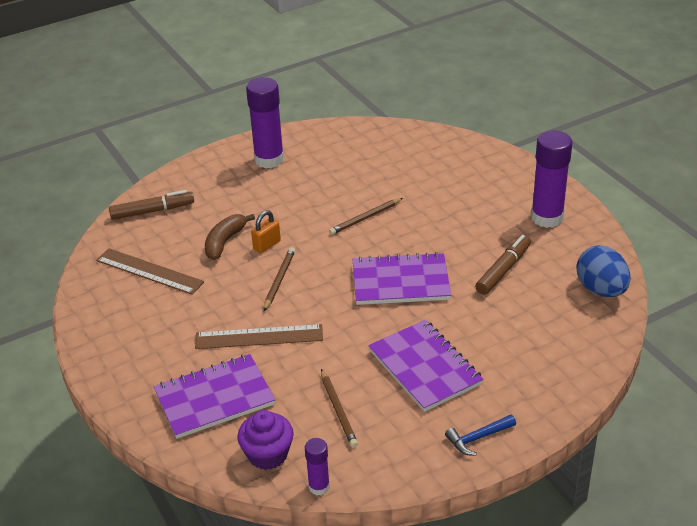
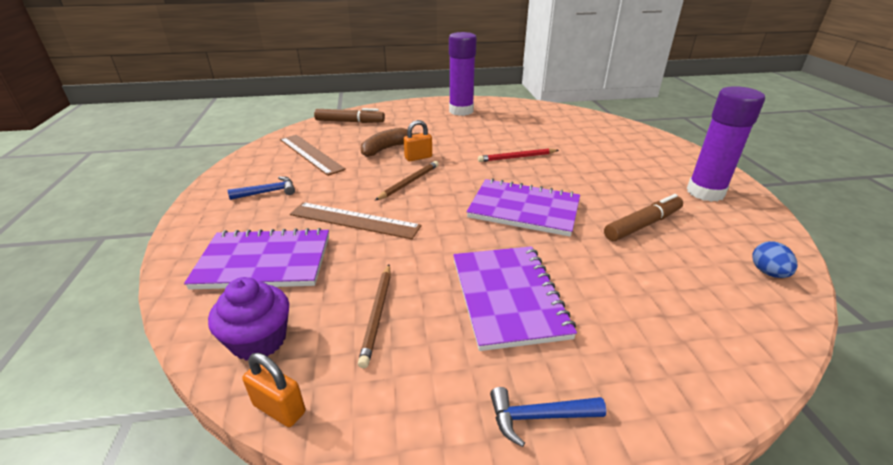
camera: 20 degrees right, 5 degrees down
purple glue stick [305,438,330,495] -> orange padlock [242,353,305,427]
brown pencil [329,198,403,235] -> red pencil [478,148,559,162]
blue egg [576,246,631,297] -> blue egg [752,241,797,278], size x0.54
none -> blue hammer [228,176,295,200]

